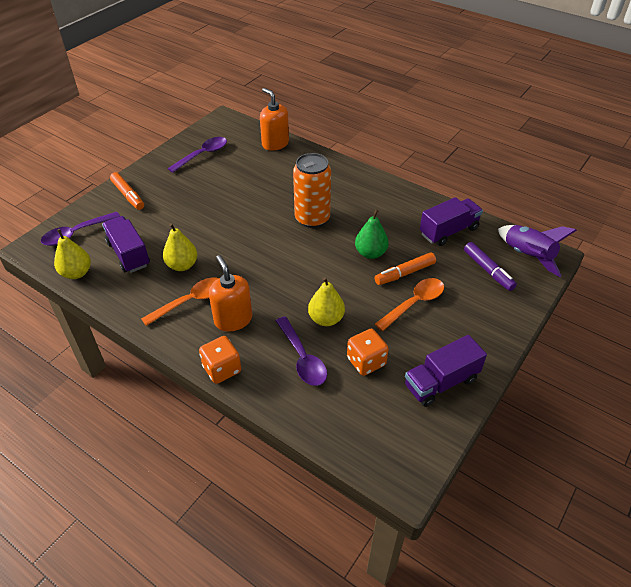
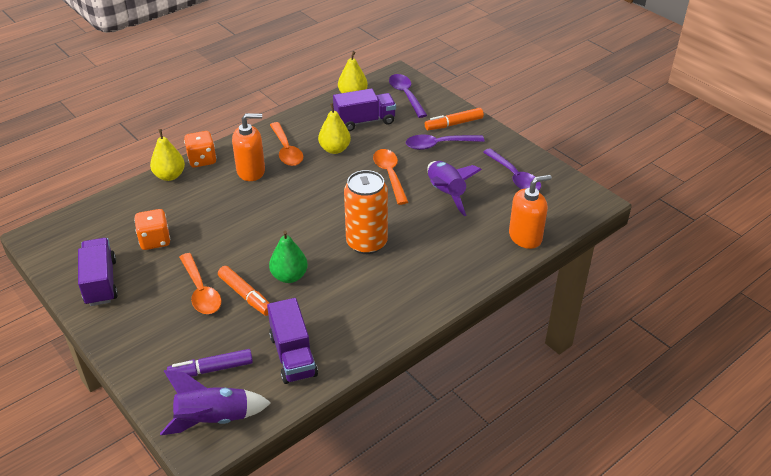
camera: 105 degrees right, 5 degrees down
purple spoon [276,316,327,386] -> purple spoon moved to [406,135,484,150]
yellow pear [308,277,345,326] -> yellow pear moved to [150,129,185,181]
orange marker [375,252,436,285] -> orange marker turned 150 degrees clockwise [218,266,269,316]
none -> orange spoon [373,149,408,205]
none -> purple rocket [427,161,482,216]

